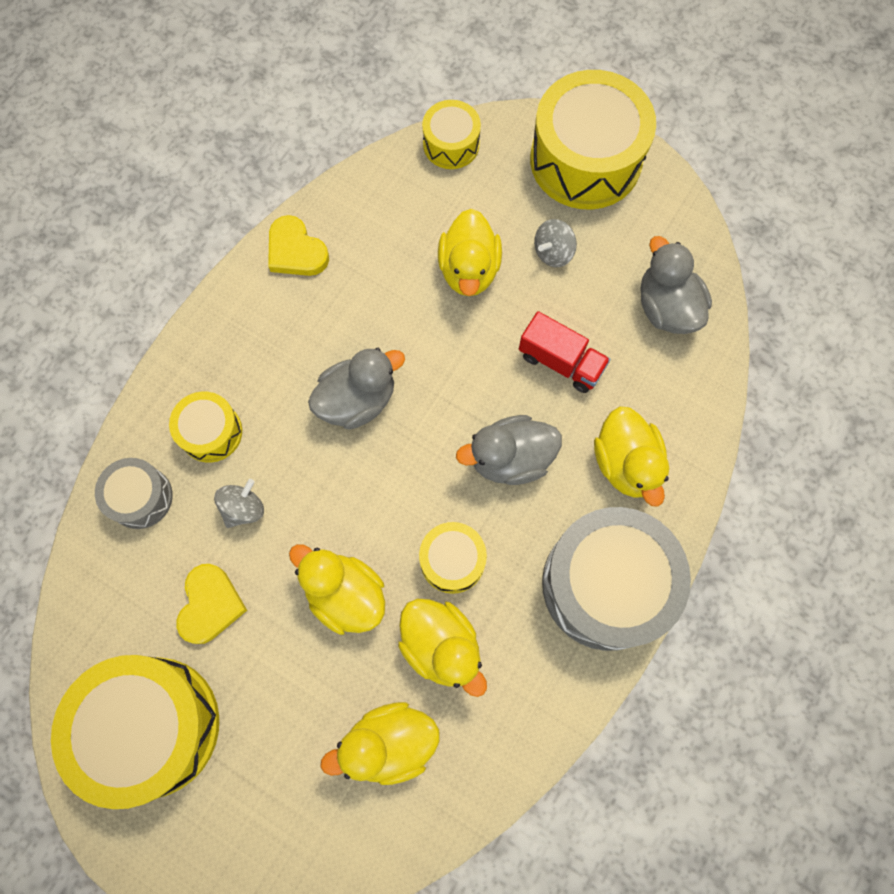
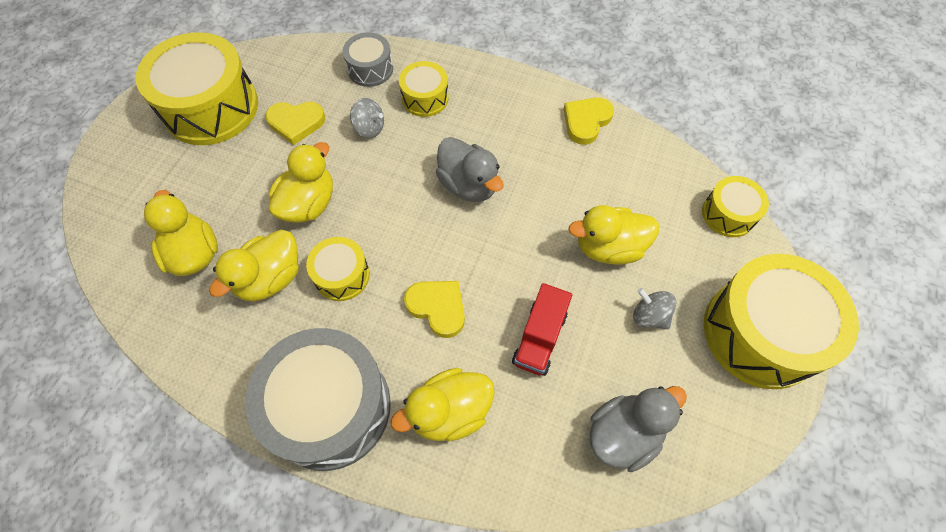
camera: 80 degrees right, 10 degrees down
grey duck [456,415,562,485] -> yellow heart [404,281,465,338]

